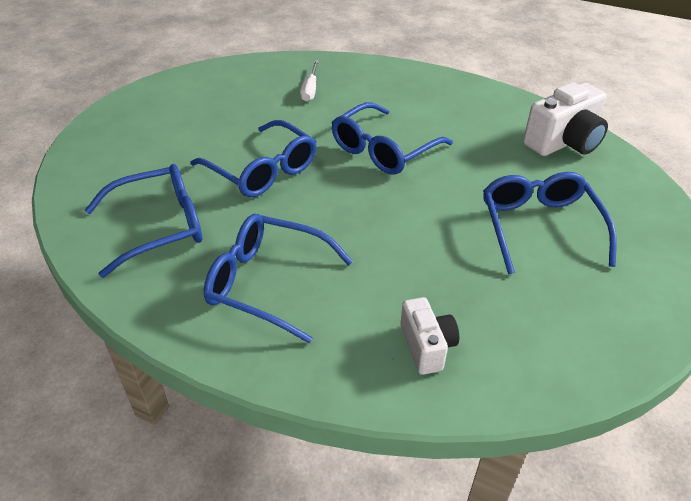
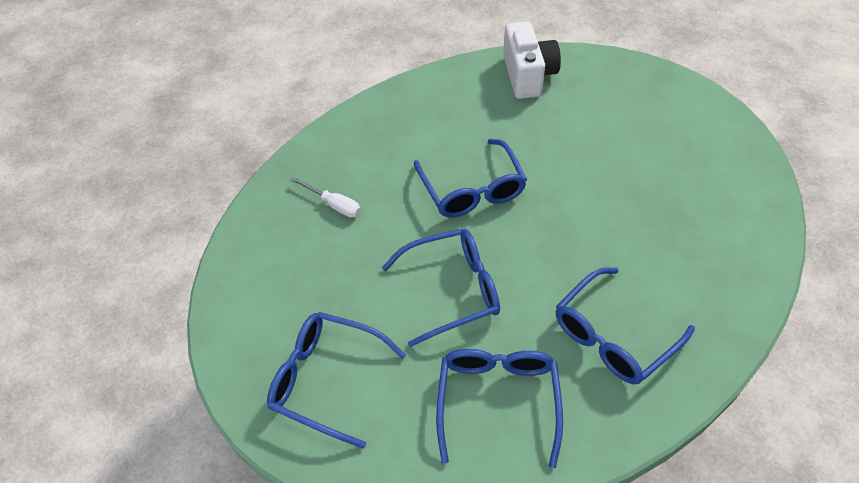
camera: 60 degrees left, 10 degrees up
white camera [400,297,459,375] -> none
blue glasses [483,172,617,274] -> blue glasses moved to [267,312,406,449]

